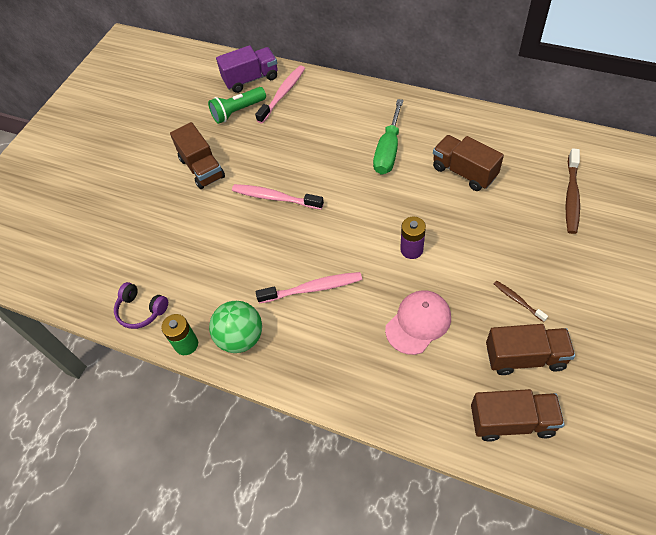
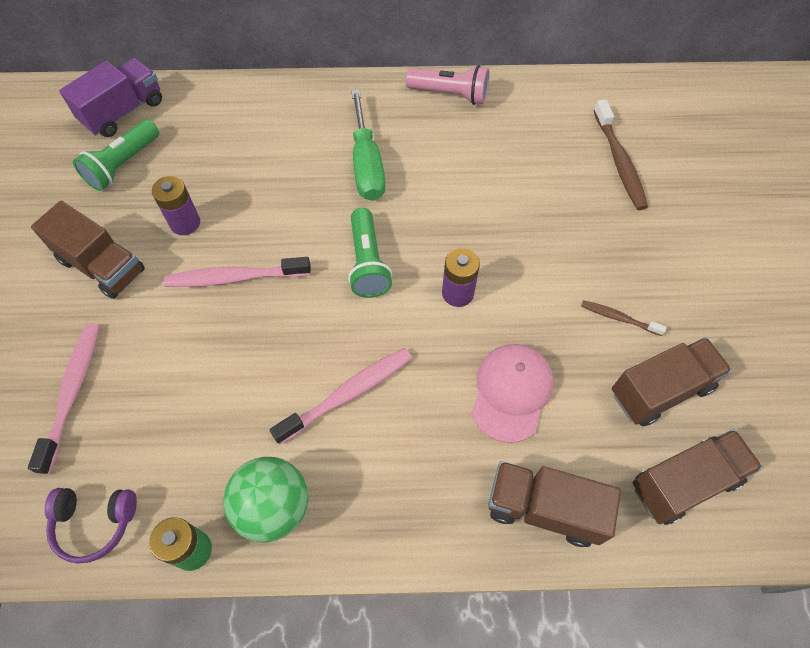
camera: 30 degrees left, 5 degrees up
pink toothbrush [255,65,305,124] -> pink toothbrush moved to [28,323,99,474]
brown truck [433,135,504,191] -> brown truck moved to [488,461,621,547]
none -> purple battery [152,176,200,235]
none -> green flashlight [348,208,392,298]
none -> pink flashlight [406,65,490,105]

